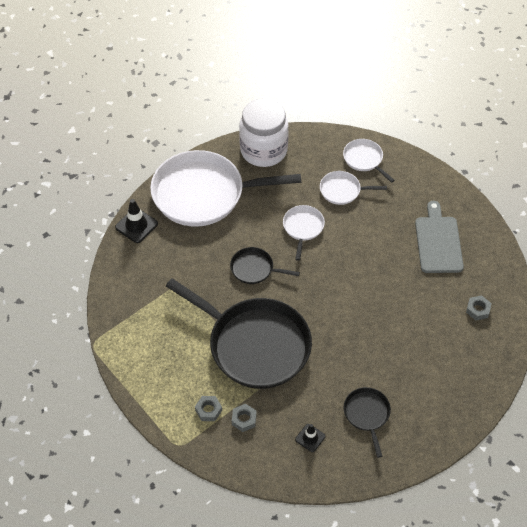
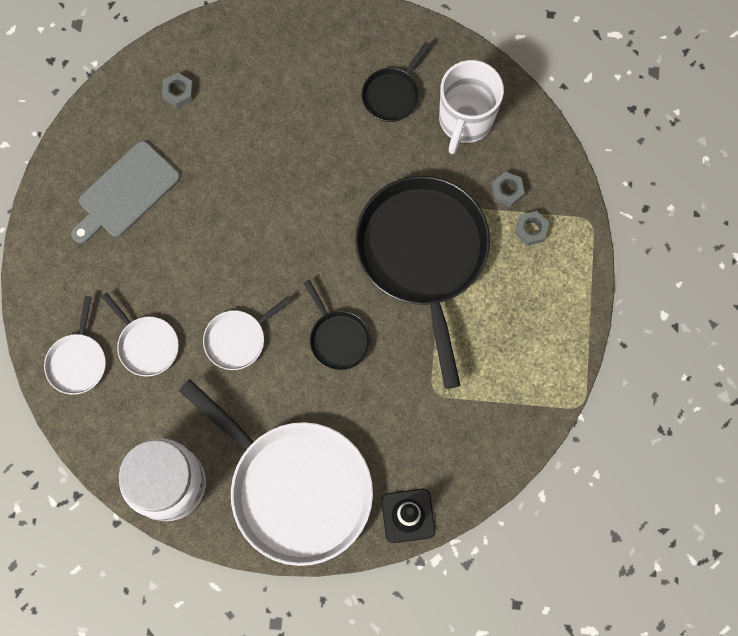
camera: 135 degrees left, 20 degrees up
black traffic cone [295,424,325,452] -> white mug [439,60,504,154]

